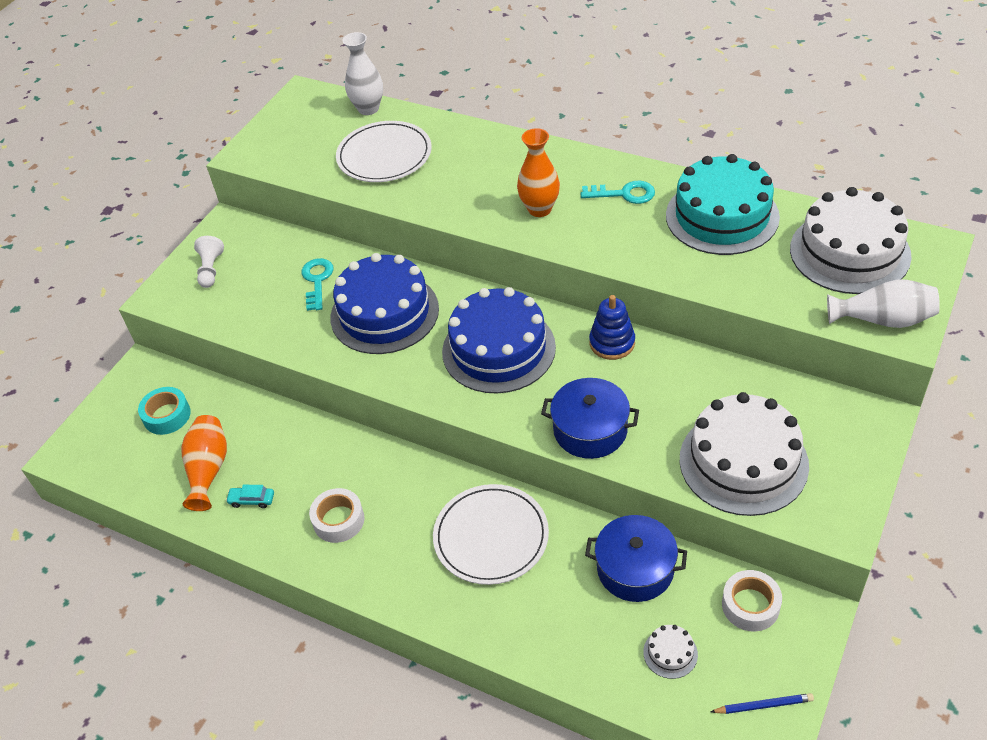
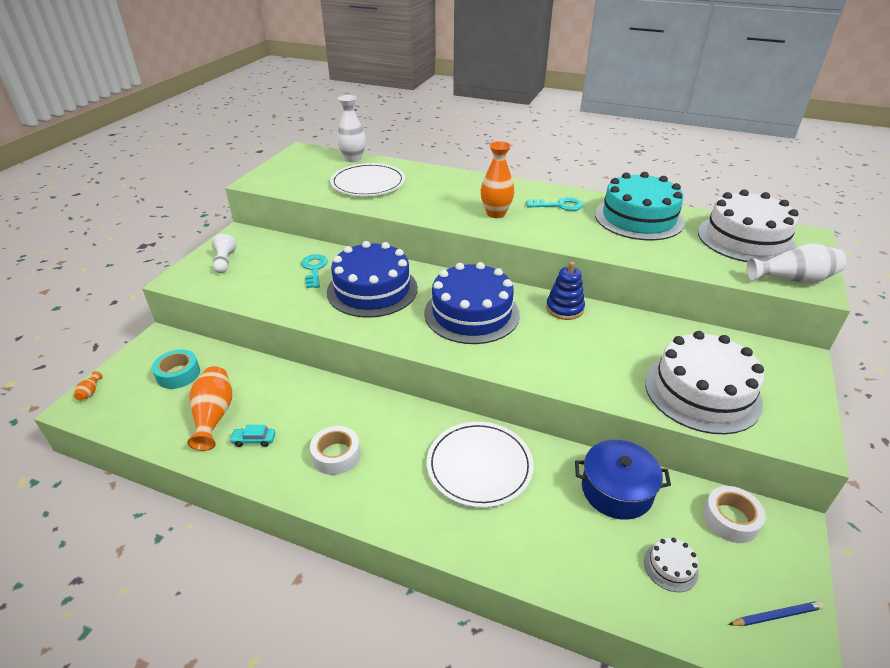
camera: 10 degrees left, 10 degrees down
blue pot [541,378,639,459] -> none
none -> orange vase [74,371,103,401]

